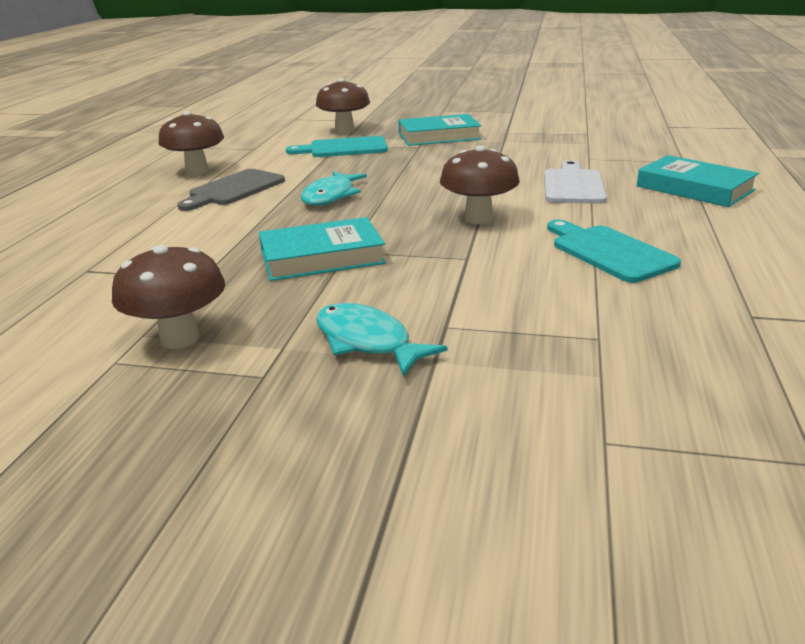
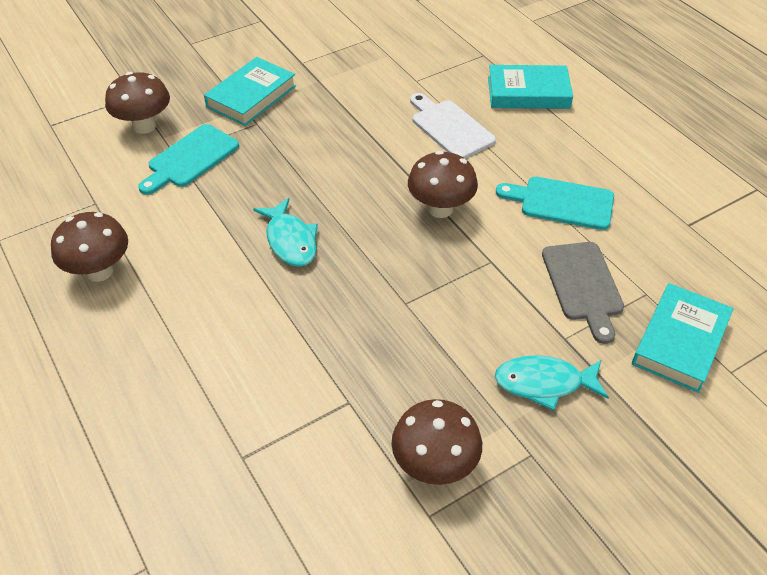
camera: 45 degrees left, 20 degrees up
grey cutting board [177,169,285,211] -> grey cutting board moved to [542,242,624,344]
turquoise book [259,217,386,281] -> turquoise book moved to [632,283,734,393]

